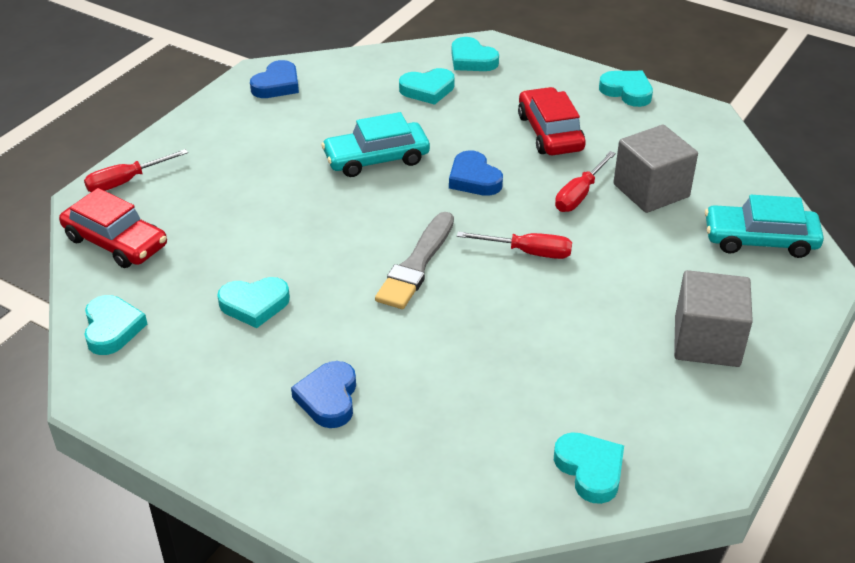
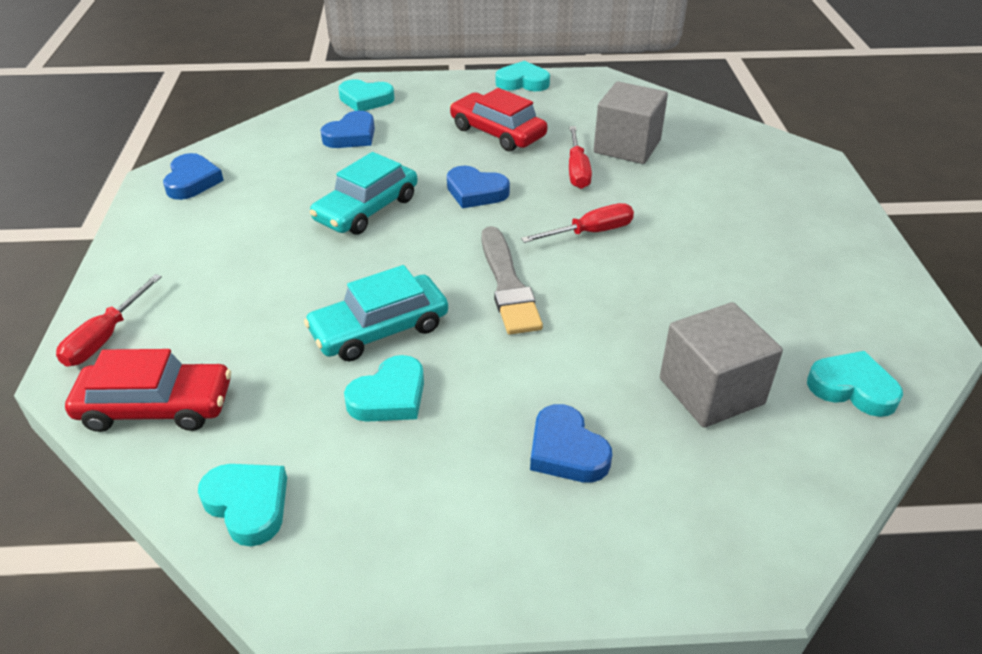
camera: 35 degrees left, 0 degrees up
turquoise heart [399,68,455,105] -> blue heart [320,111,375,148]
grey cube [674,270,753,367] -> grey cube moved to [660,302,783,428]
turquoise car [705,195,824,258] -> turquoise car moved to [304,265,448,361]

